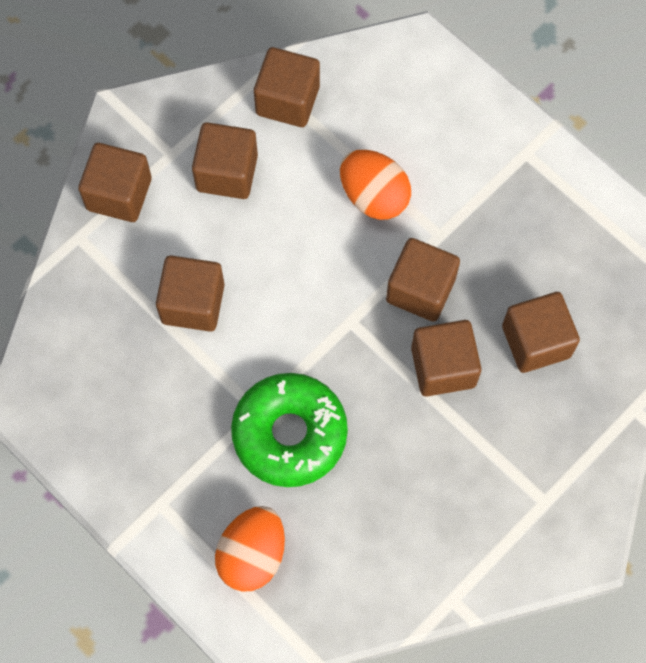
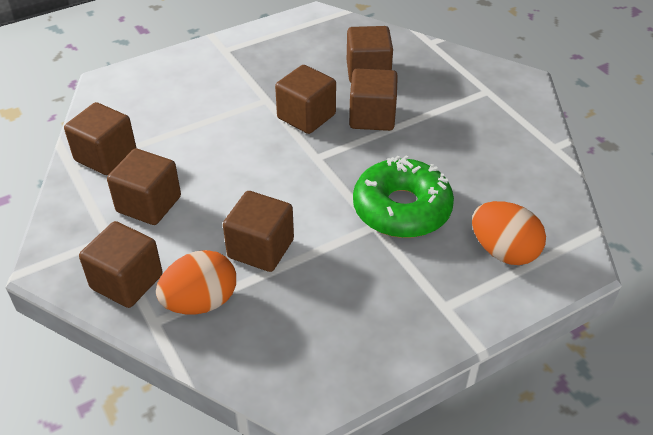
camera: 75 degrees left, 25 degrees down
orange egg [340,150,411,220] -> orange egg moved to [156,250,236,314]

